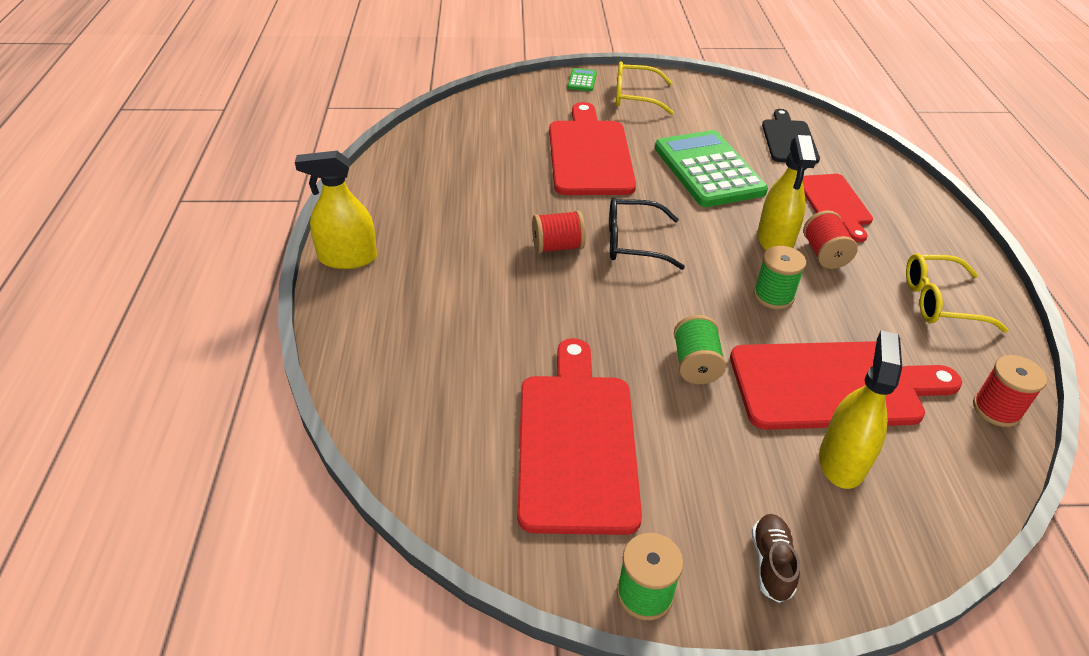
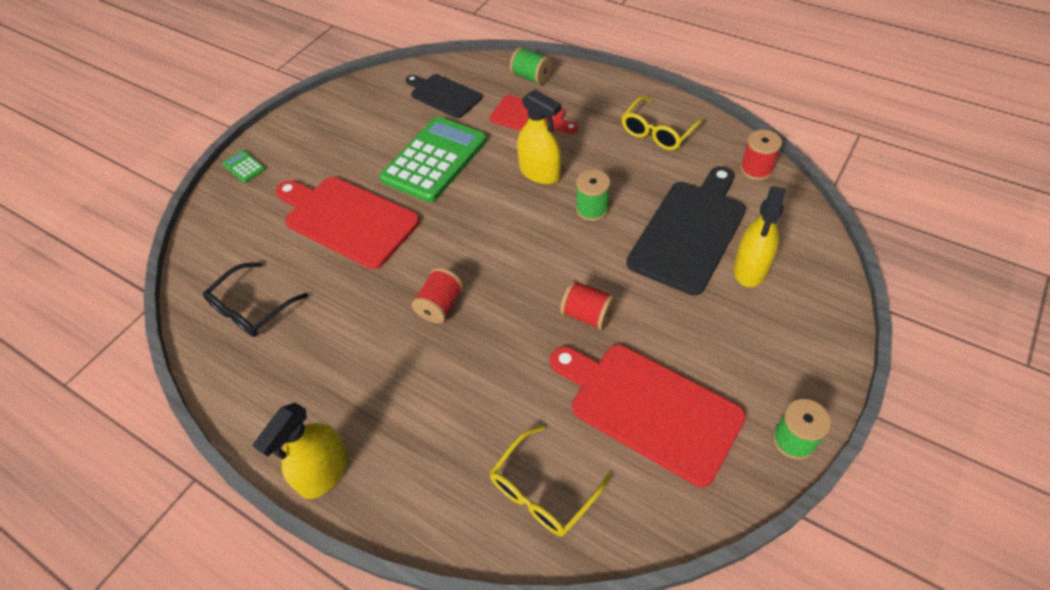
camera: 50 degrees left, 10 degrees up
black glasses [609,197,685,270] -> black glasses moved to [203,262,308,337]
yellow glasses [616,61,674,115] -> yellow glasses moved to [489,425,611,536]
green calculator [655,130,768,207] -> green calculator turned 105 degrees clockwise [380,116,487,203]
green spool [674,315,726,384] -> green spool moved to [510,47,553,85]
red cutting board [730,341,962,430] -> black cutting board [627,166,746,295]
brown shoe [752,514,800,603] -> none
red spool [803,210,858,269] -> red spool moved to [560,280,616,330]
yellow spray bottle [819,330,902,489] -> yellow spray bottle turned 120 degrees counterclockwise [733,186,786,287]

